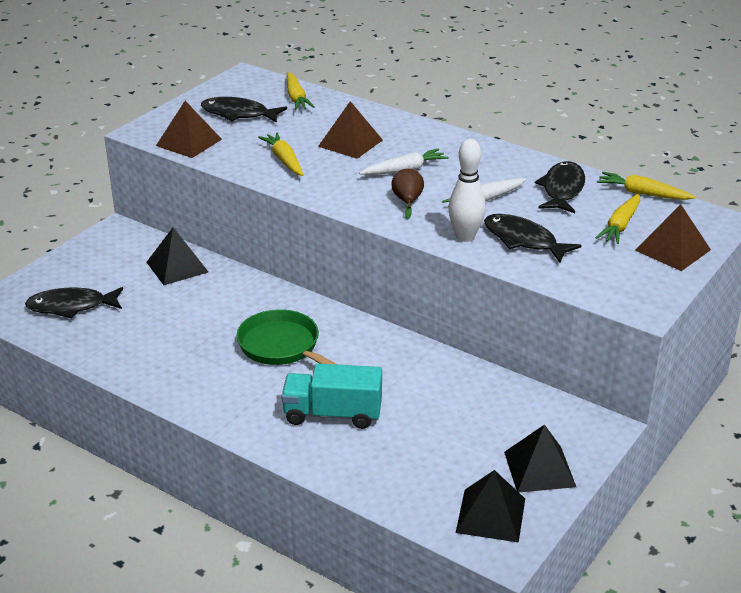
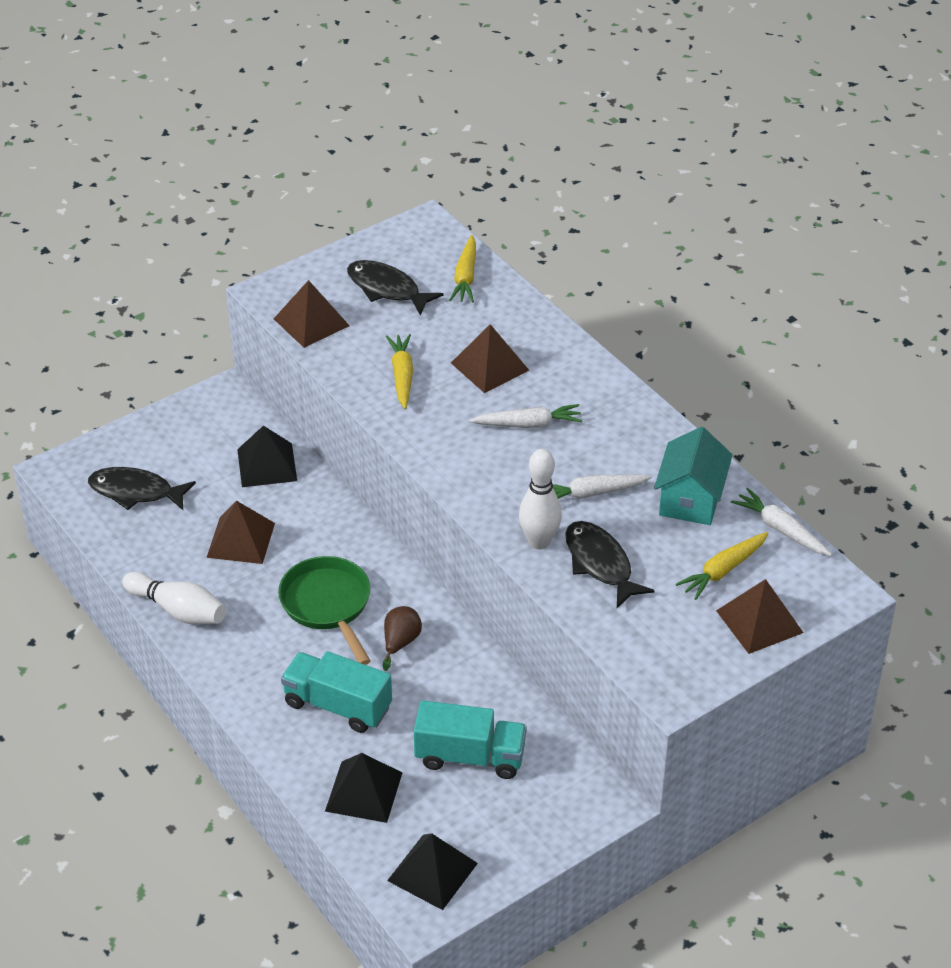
camera: 20 degrees right, 10 degrees up
brown pear [391,169,424,219] -> brown pear moved to [383,606,422,671]
black pyramid [504,424,576,492] -> black pyramid moved to [325,753,403,823]
black fish [535,161,585,213] -> turquoise house [654,427,733,525]
yellow carrot [597,172,696,200] -> white carrot [731,488,832,556]
none -> white bowling pin [122,572,226,624]
none -> brown pyramid [206,501,275,564]
none -> turquoise truck [414,700,527,779]

